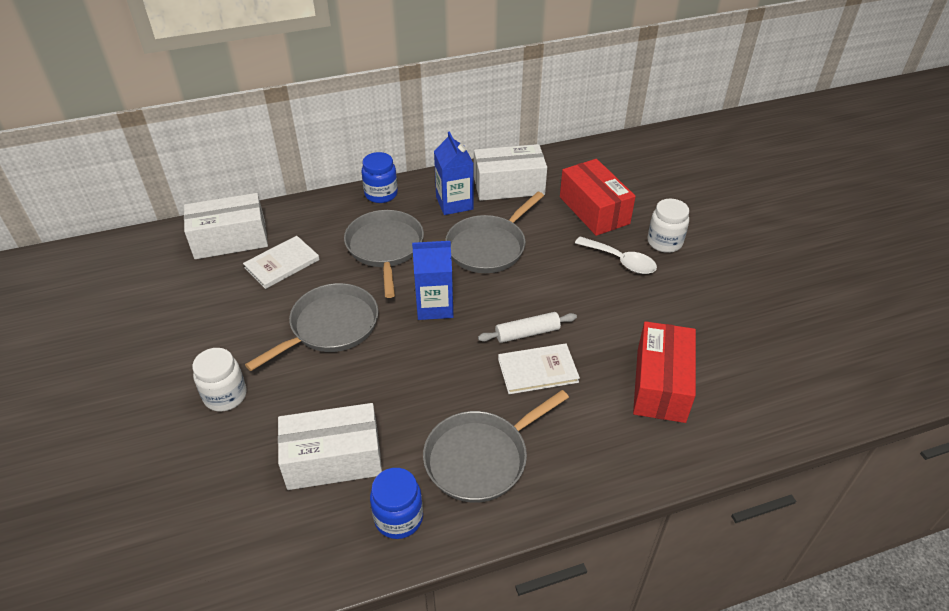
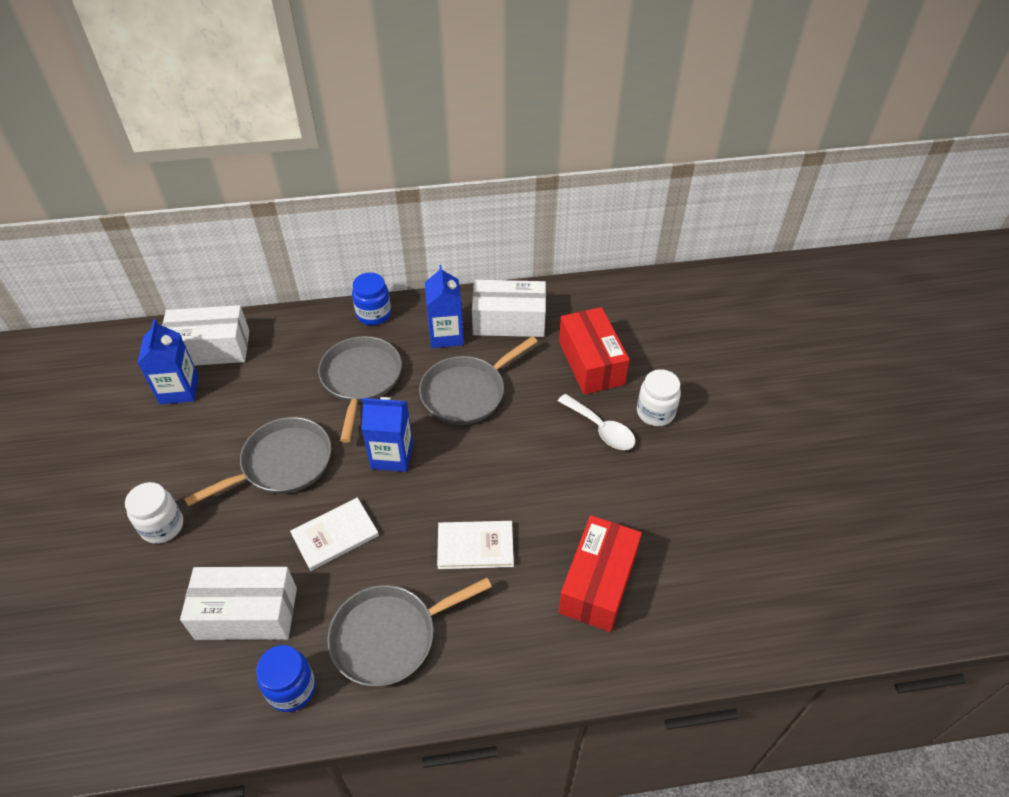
camera: 10 degrees right, 5 degrees up
white book [243,236,320,289] -> white book moved to [290,497,379,571]
white rolling pin [478,312,577,343] -> none
none -> blue carton [138,319,198,404]

